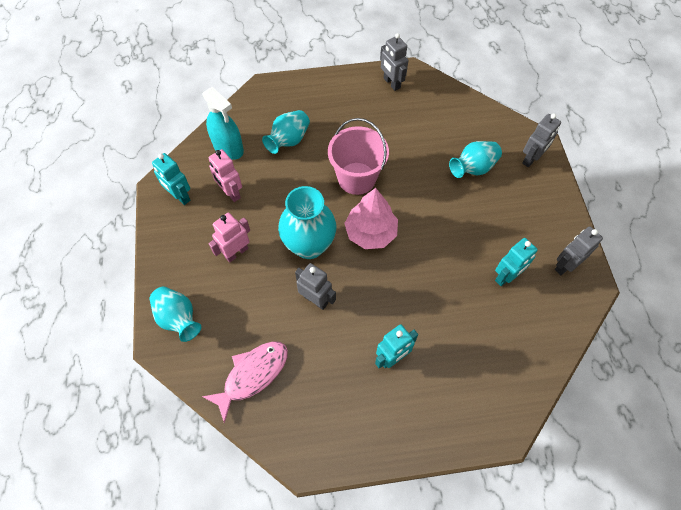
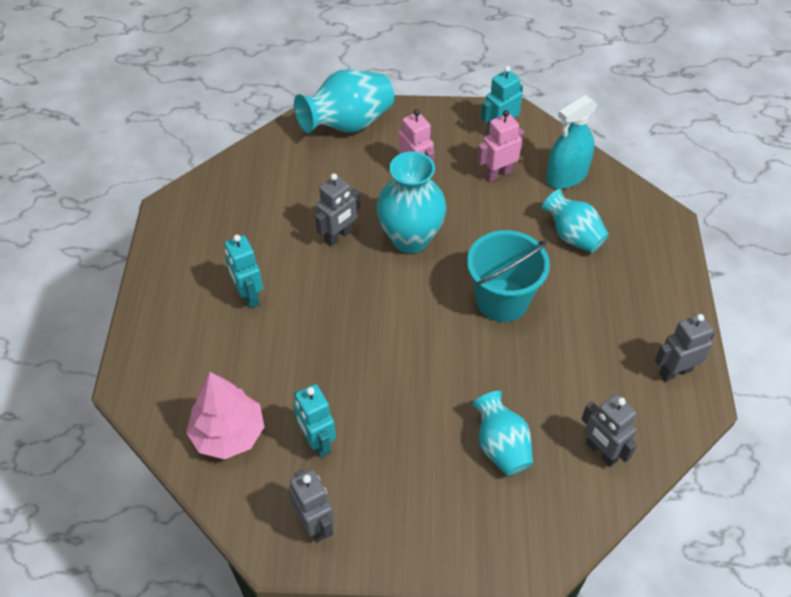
camera: 100 degrees right, 10 degrees down
turquoise vase [150,287,201,342] -> turquoise vase [294,69,394,133], size x1.53
pink fish [202,341,288,423] -> none
pink bucket [328,118,389,195] -> turquoise bucket [467,230,550,322]
pink tree [344,188,398,249] -> pink tree moved to [186,372,264,459]
grey robot [522,113,561,167] -> grey robot moved to [581,394,637,467]

